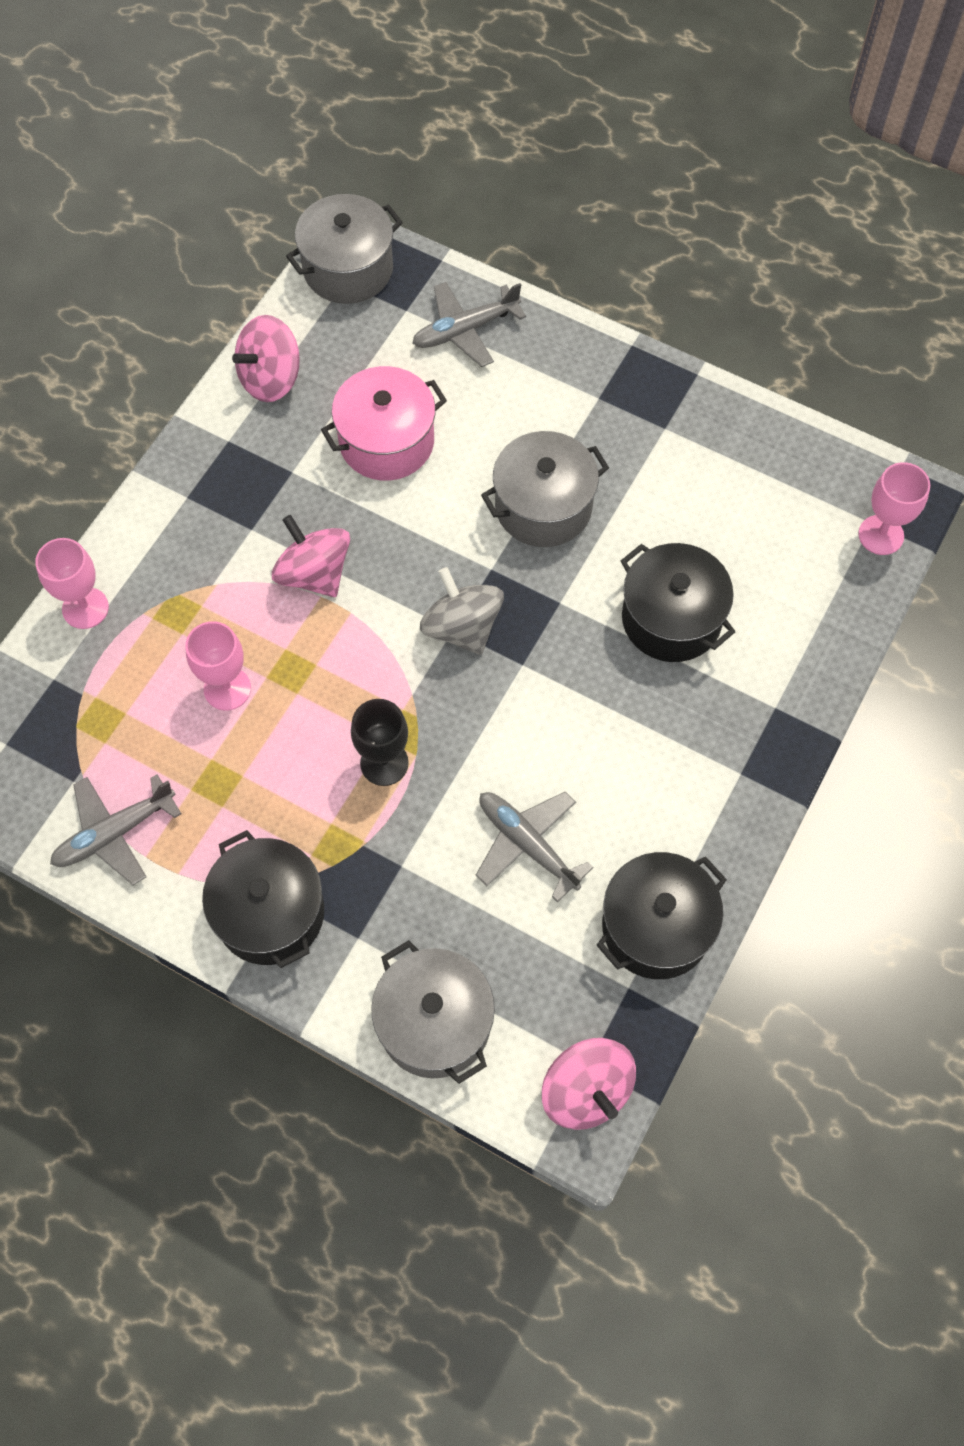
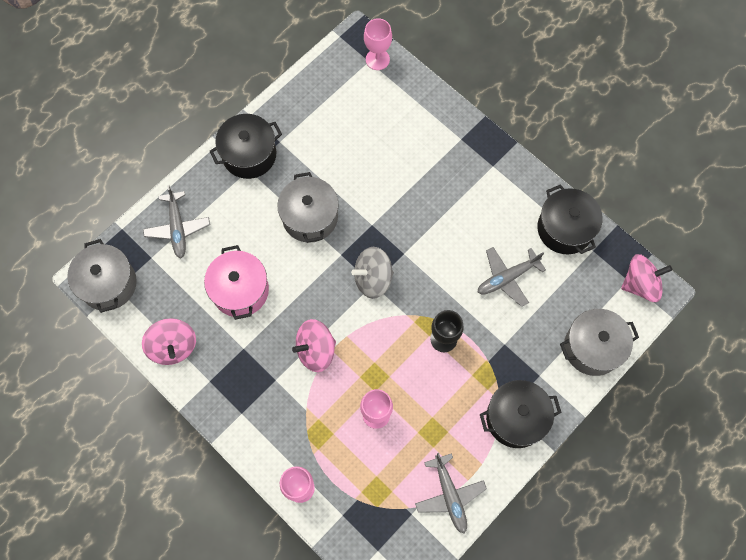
camera: 75 degrees left, 5 degrees up
black pot [621,543,735,662] -> black pot moved to [209,114,282,179]

